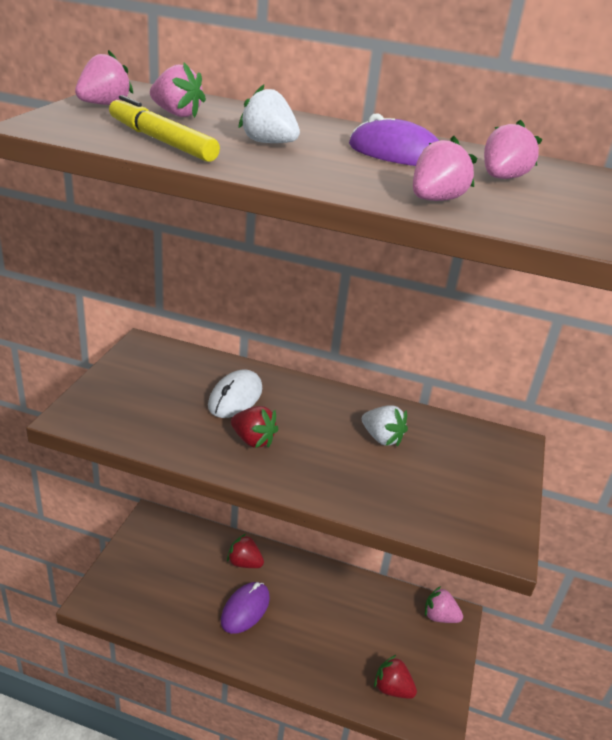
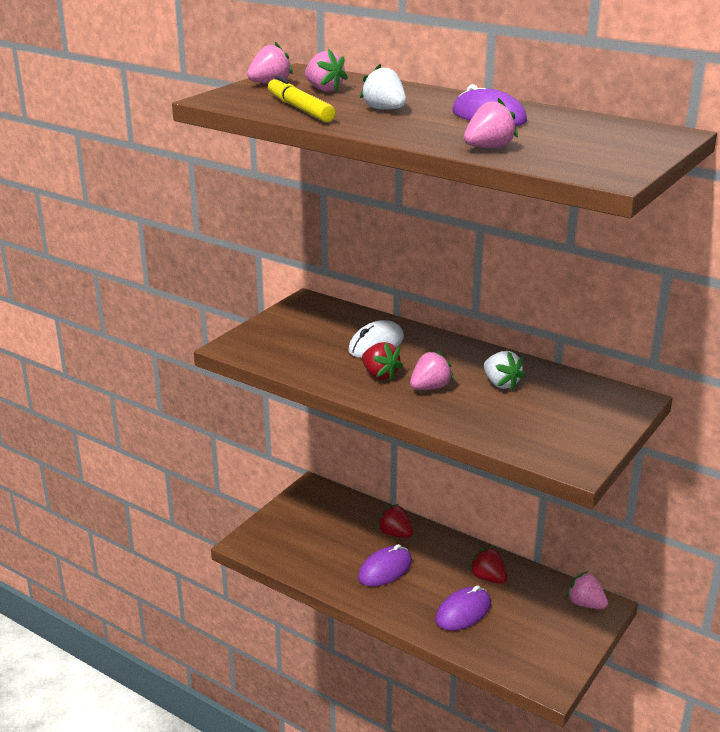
camera: 20 degrees right, 5 degrees down
red strawberry [374,655,417,699] -> red strawberry moved to [469,547,507,584]
pink strawberry [484,119,542,179] -> pink strawberry moved to [410,350,454,390]
none -> purple mouse [435,585,491,631]

